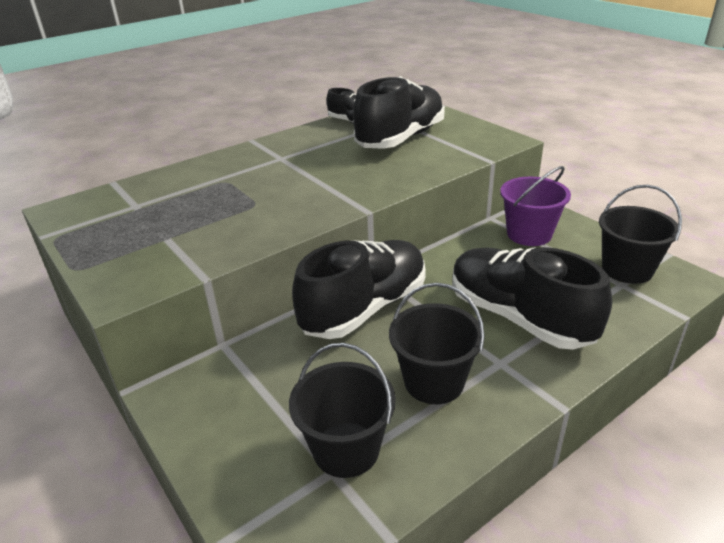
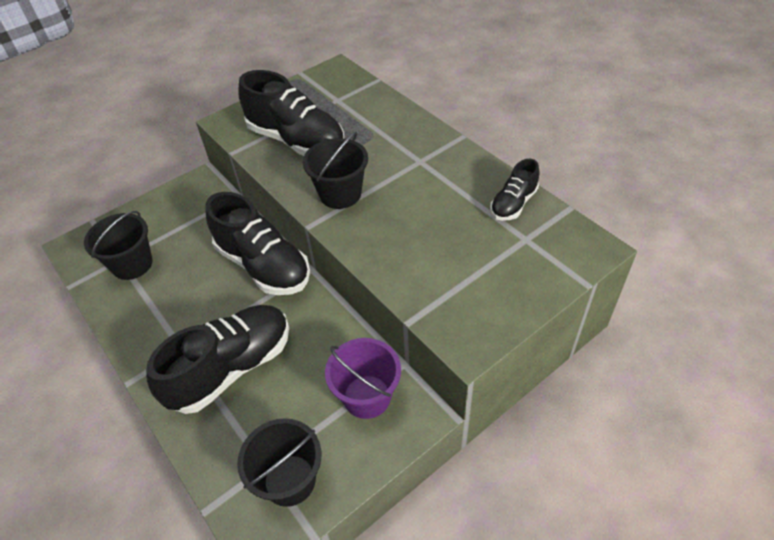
camera: 90 degrees right, 15 degrees up
black shoe [353,76,445,149] -> black shoe moved to [238,70,344,156]
black bucket [389,283,485,404] -> black bucket moved to [303,132,368,209]

